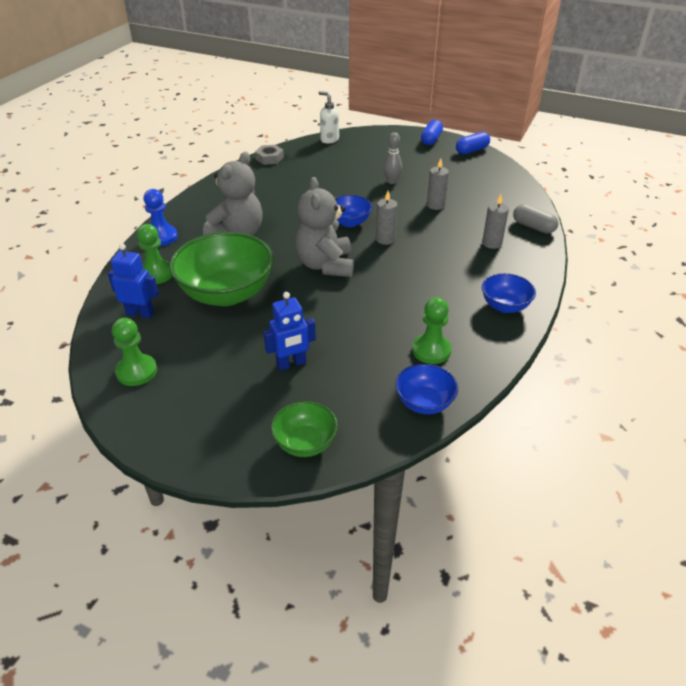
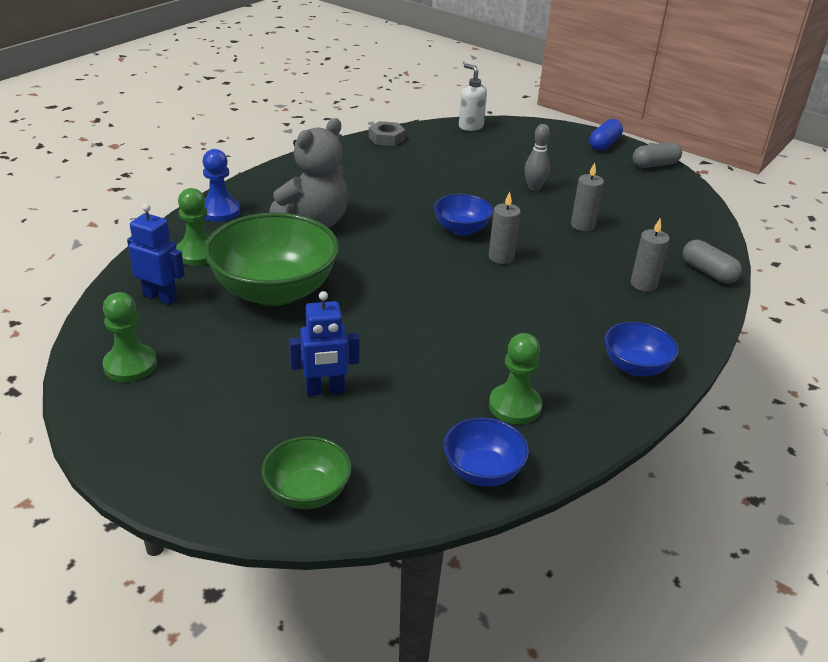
camera: 10 degrees right, 5 degrees down
grey teddy bear [295,177,354,277] -> none
blue capsule [456,132,490,154] -> grey capsule [633,142,682,168]

